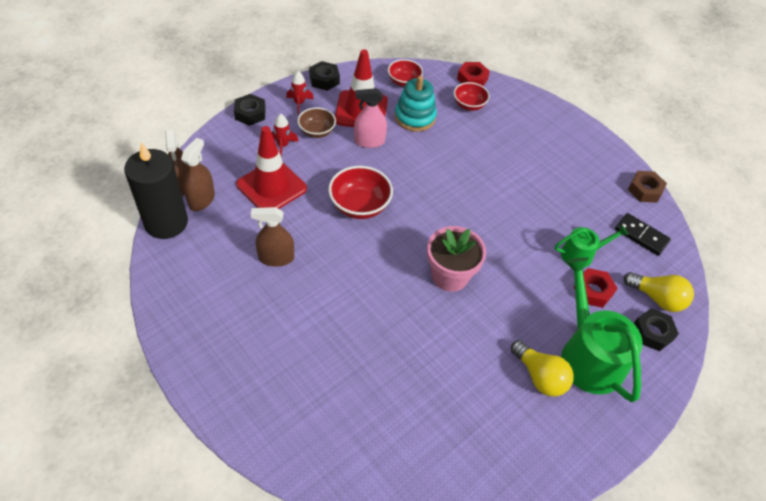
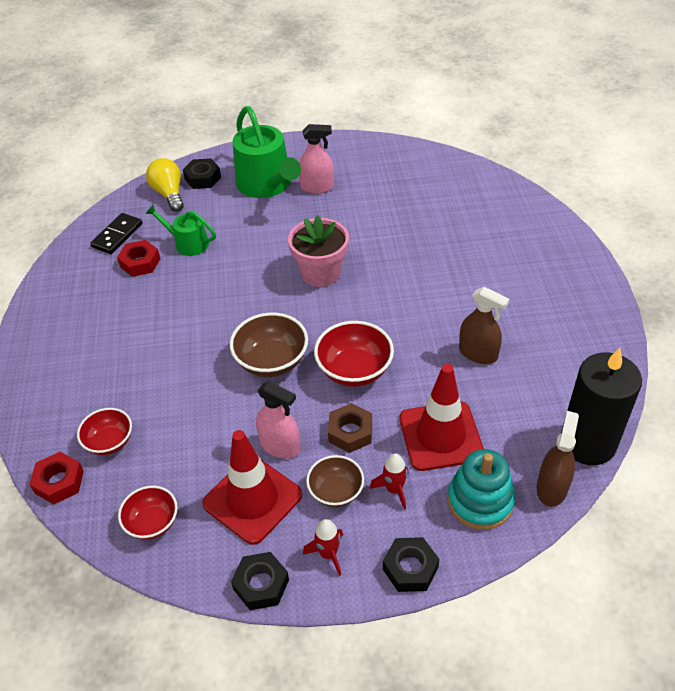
camera: 140 degrees left, 5 degrees down
brown spray bottle [181,138,215,211] -> none
turquoise stacking toy [395,76,437,132] -> turquoise stacking toy moved to [448,449,515,530]
yellow light bulb [511,340,574,397] -> pink spray bottle [299,124,334,194]
green watering can [561,257,643,402] -> green watering can turned 45 degrees counterclockwise [232,106,301,198]
red nut [574,268,618,308] -> red nut moved to [117,240,160,277]
black domino [615,213,671,256] -> black domino turned 45 degrees clockwise [90,213,142,254]
brown nut [628,171,667,203] -> brown nut moved to [328,403,372,453]
none -> brown bowl [230,313,308,377]

